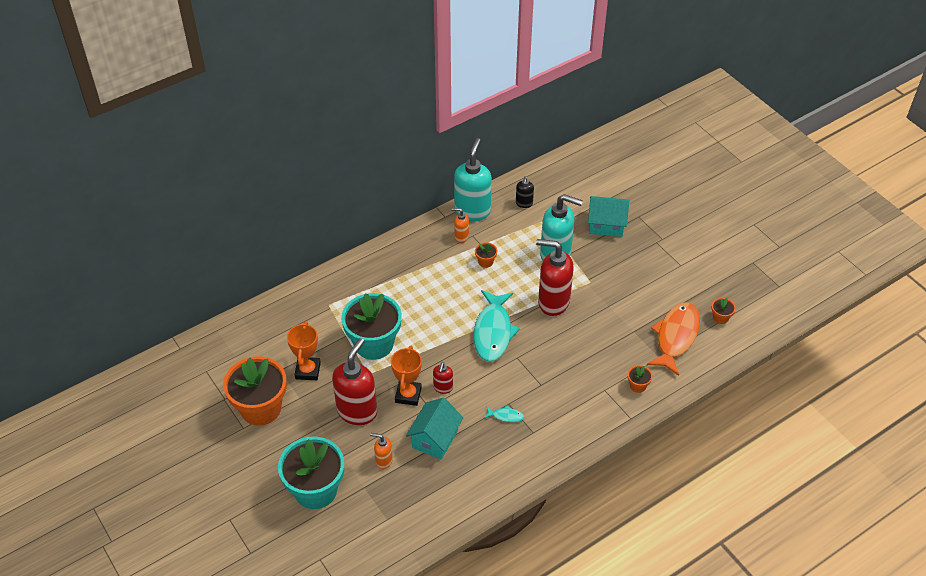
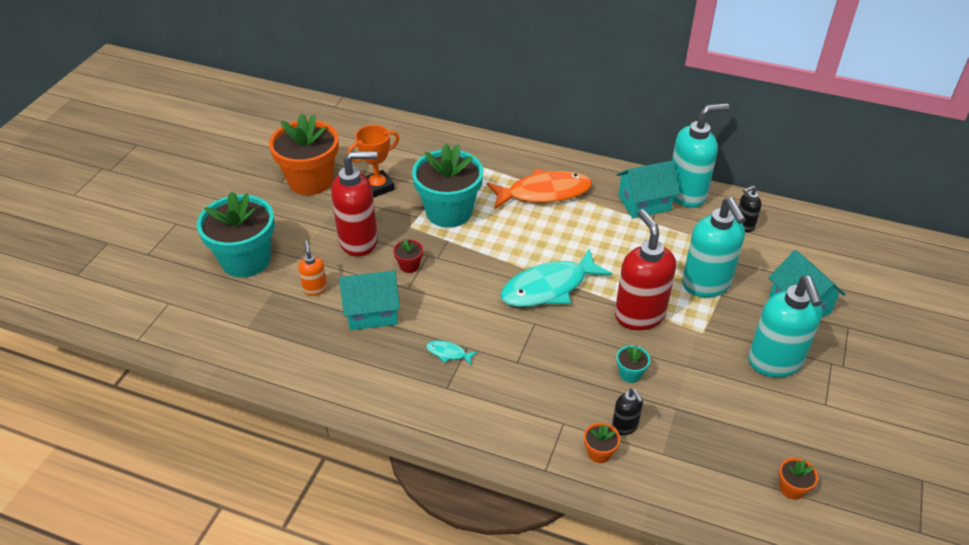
camera: 55 degrees right, 5 degrees down
orange trophy [391,346,422,406] -> red flower pot [393,238,423,273]
red soap dispenser [433,362,453,394] -> none
orange soap dispenser [451,208,469,243] -> turquoise house [616,161,680,218]
orange flower pot [475,242,497,268] -> none
turquoise fish [485,405,524,422] -> turquoise fish turned 135 degrees clockwise [426,340,478,365]
orange fish [647,302,700,376] -> orange fish moved to [487,169,592,209]
none -> black soap dispenser [612,388,643,435]
none -> turquoise flower pot [616,345,650,383]
none -> turquoise soap dispenser [748,276,822,378]

